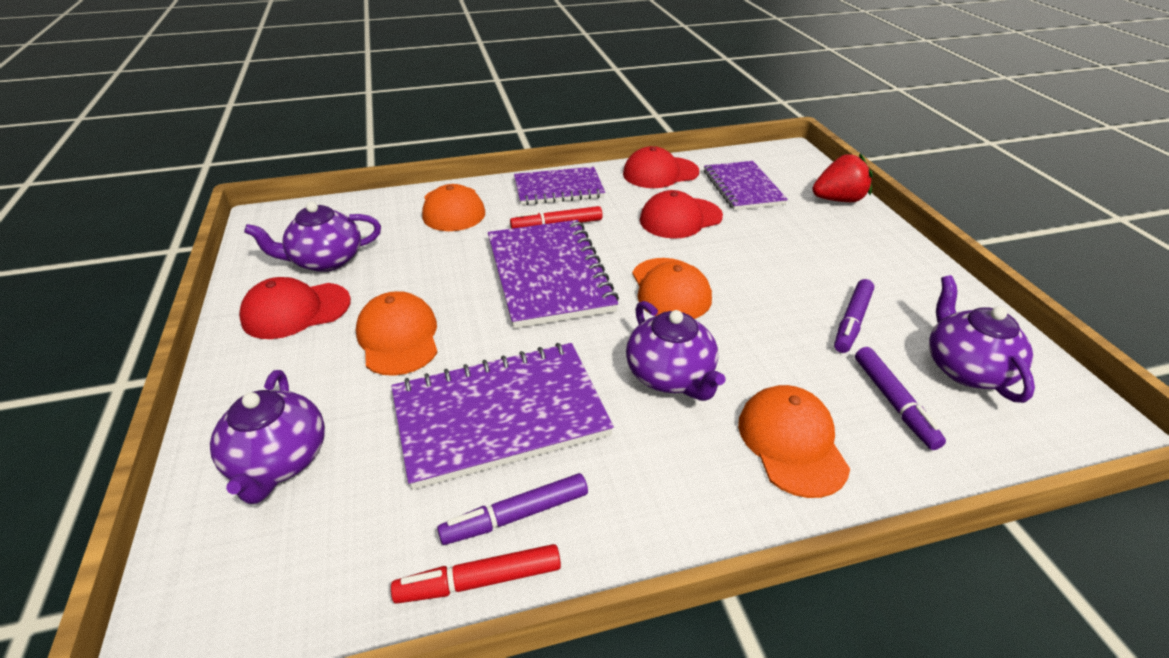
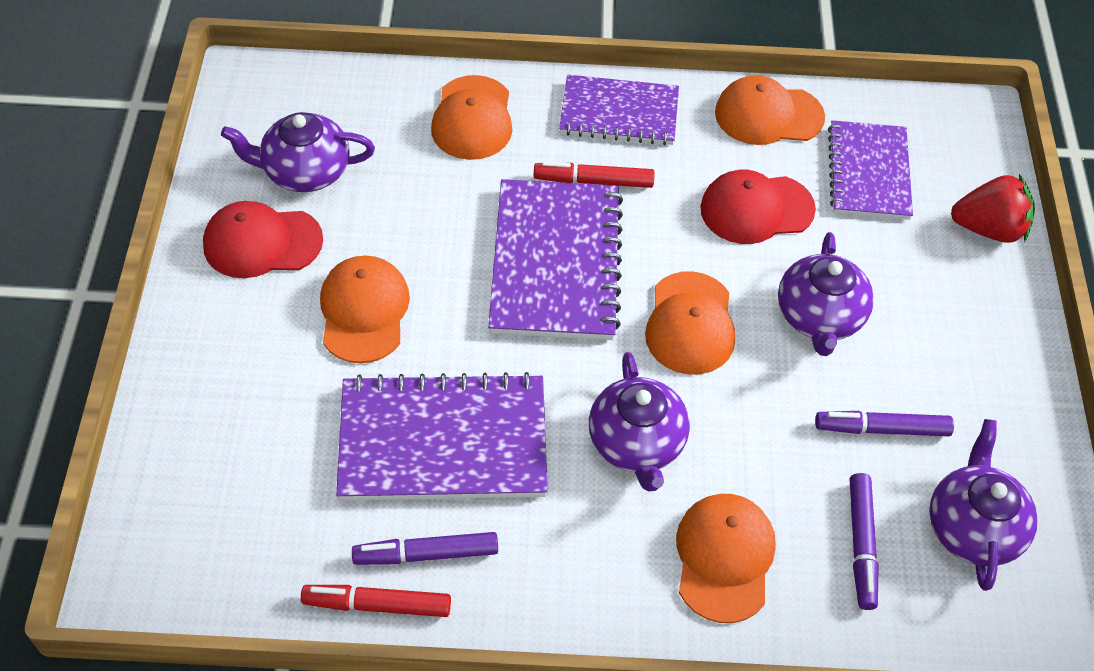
camera: 15 degrees right, 15 degrees up
purple teapot [210,370,325,504] -> purple teapot moved to [778,232,874,356]
red cap [623,146,699,188] -> orange cap [715,75,825,145]
purple marker [834,279,874,353] -> purple marker turned 45 degrees clockwise [815,411,954,436]

